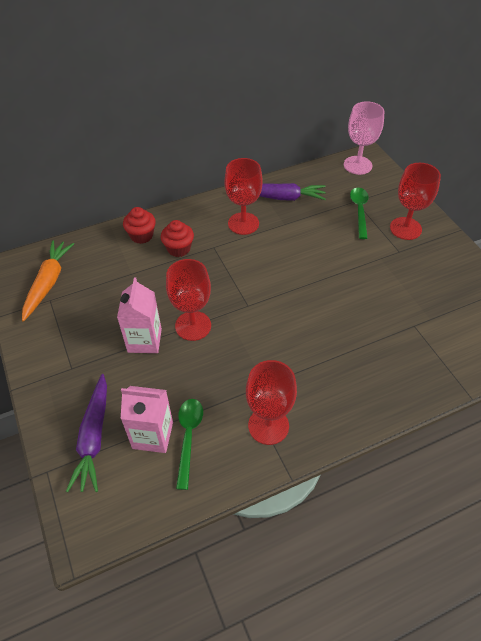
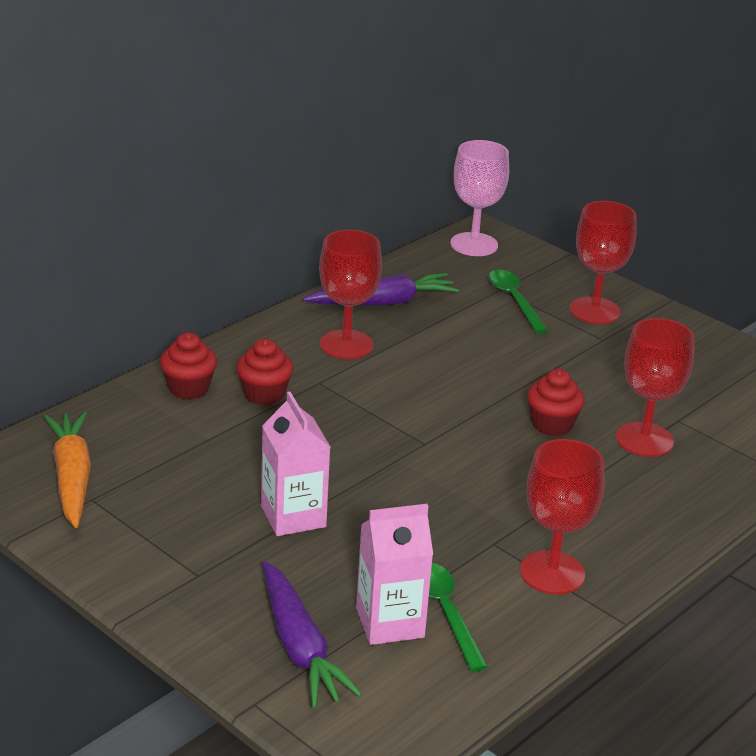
camera: 25 degrees left, 20 degrees down
red goblet [166,259,211,341] -> red goblet moved to [616,318,694,457]
none -> red cupcake [527,369,585,436]

